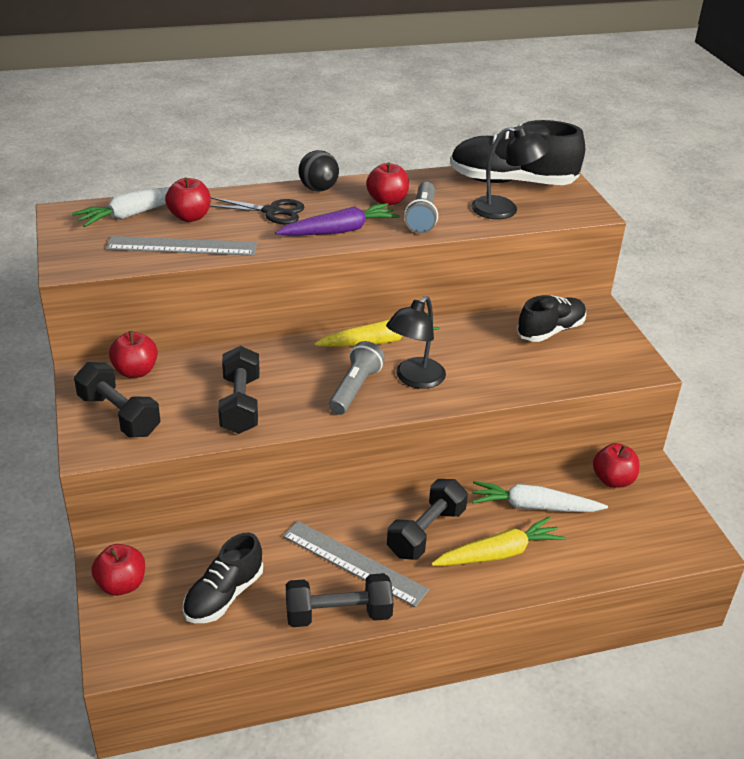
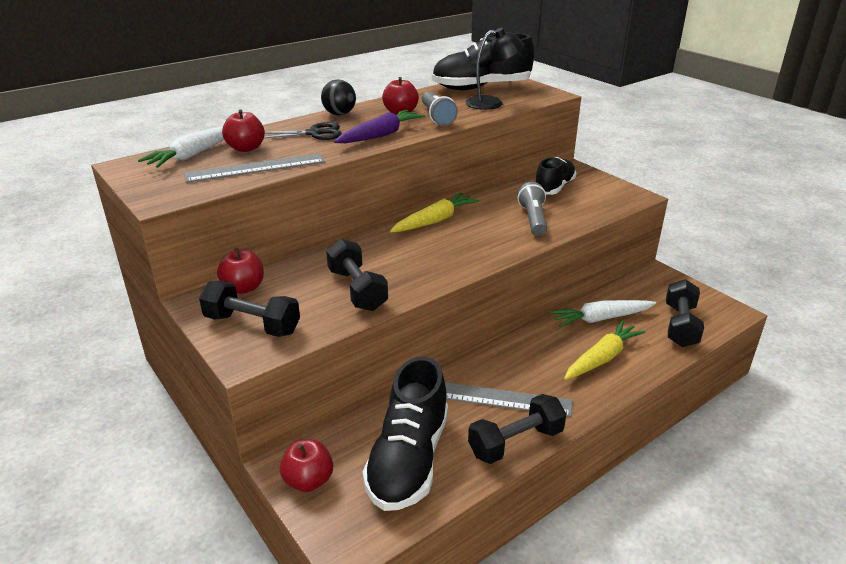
camera: 20 degrees left, 5 degrees down
black shoe [183,533,263,623] -> black shoe [363,356,448,511], size x1.59
grey flashlight [329,341,385,415] -> grey flashlight moved to [518,182,547,236]
black lamp [386,296,446,389] -> none
black dumbbell [387,479,468,560] -> black dumbbell moved to [666,279,704,347]
red apple [593,443,639,488] -> none

